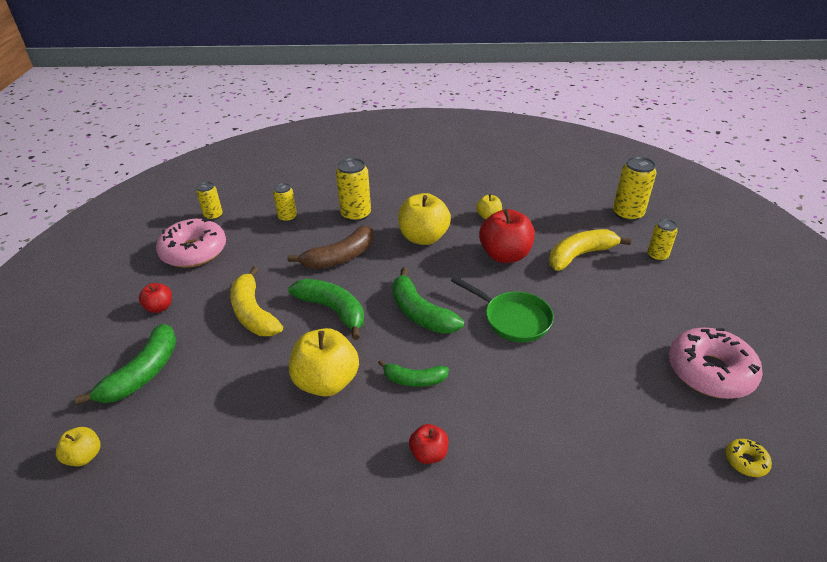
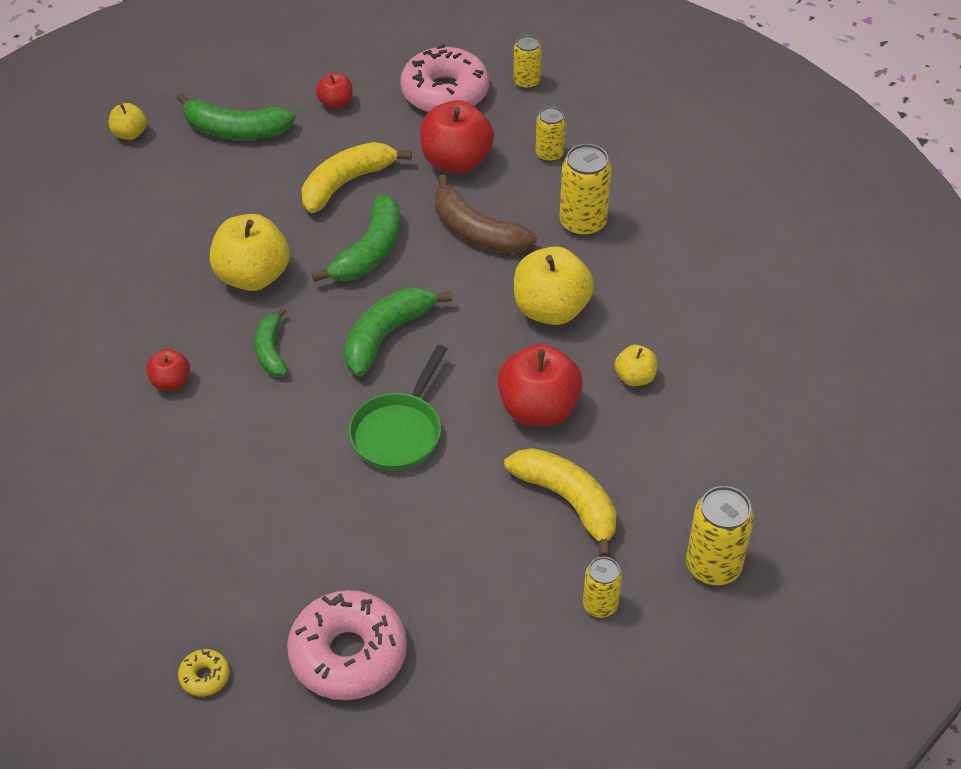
camera: 75 degrees right, 10 degrees up
none -> red apple [420,100,494,173]

